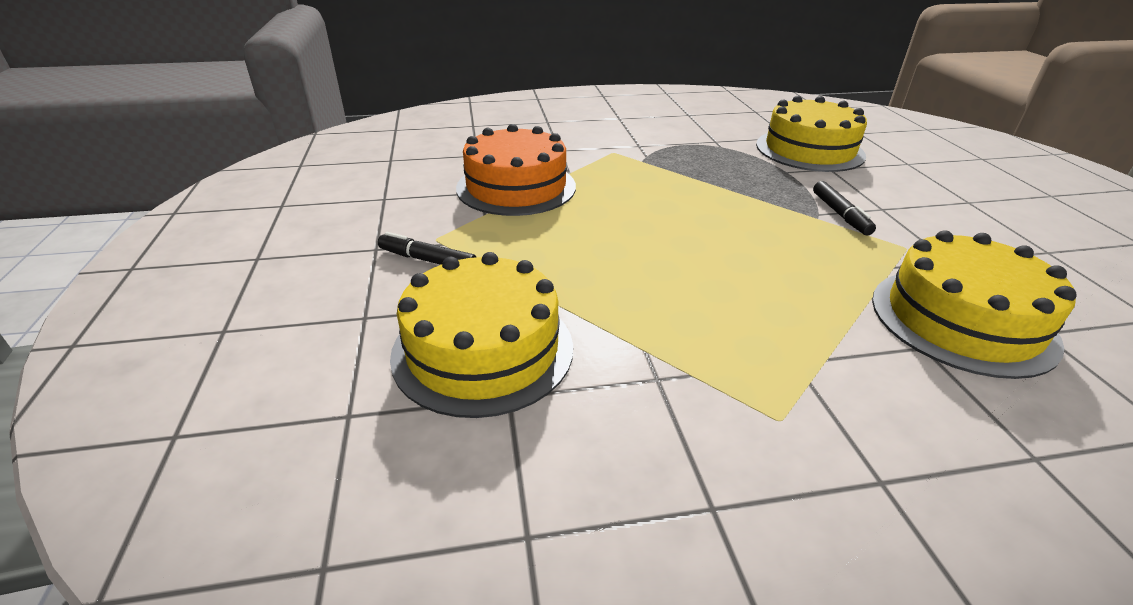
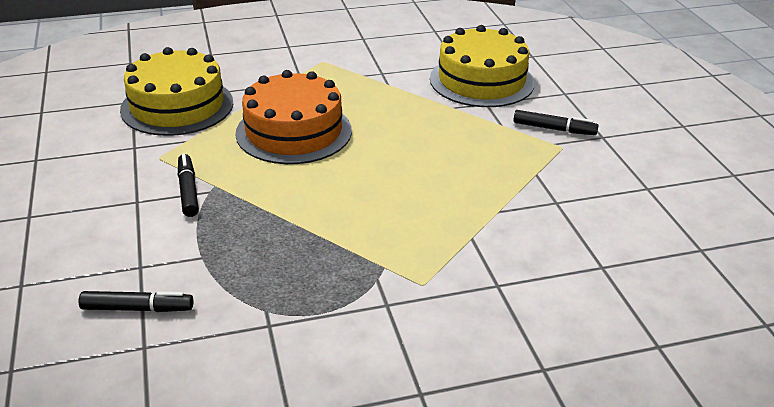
camera: 175 degrees right, 0 degrees up
orange cake [456,124,576,216] -> orange cake moved to [235,70,352,164]
yellow cake [756,96,867,172] -> black marker [79,291,193,312]

